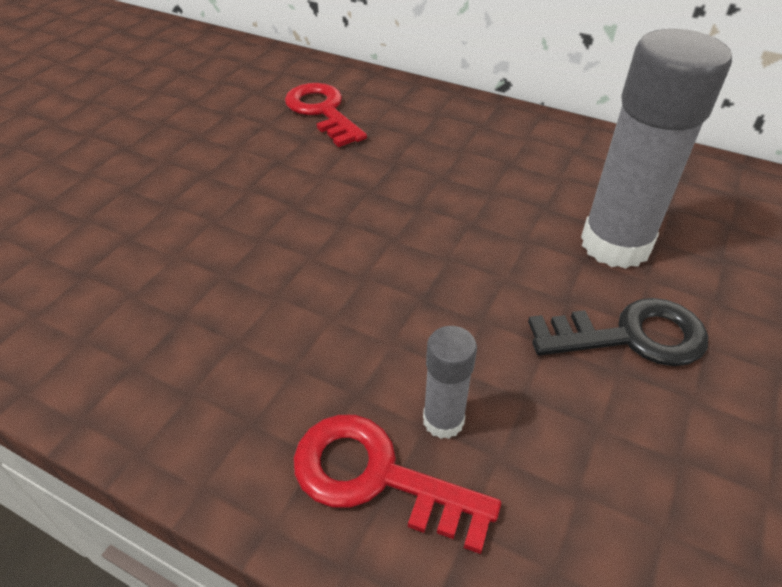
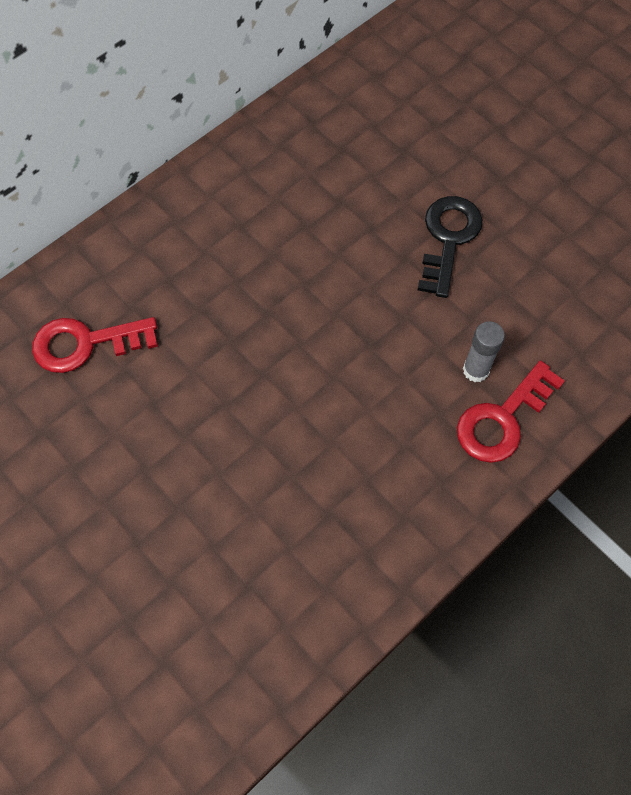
camera: 70 degrees left, 20 degrees up
grey glue stick [581,29,732,269] -> none

